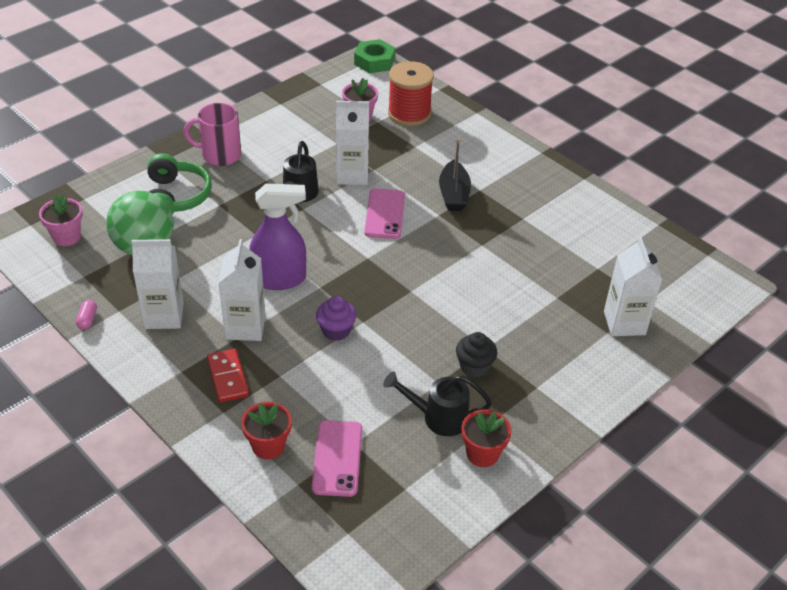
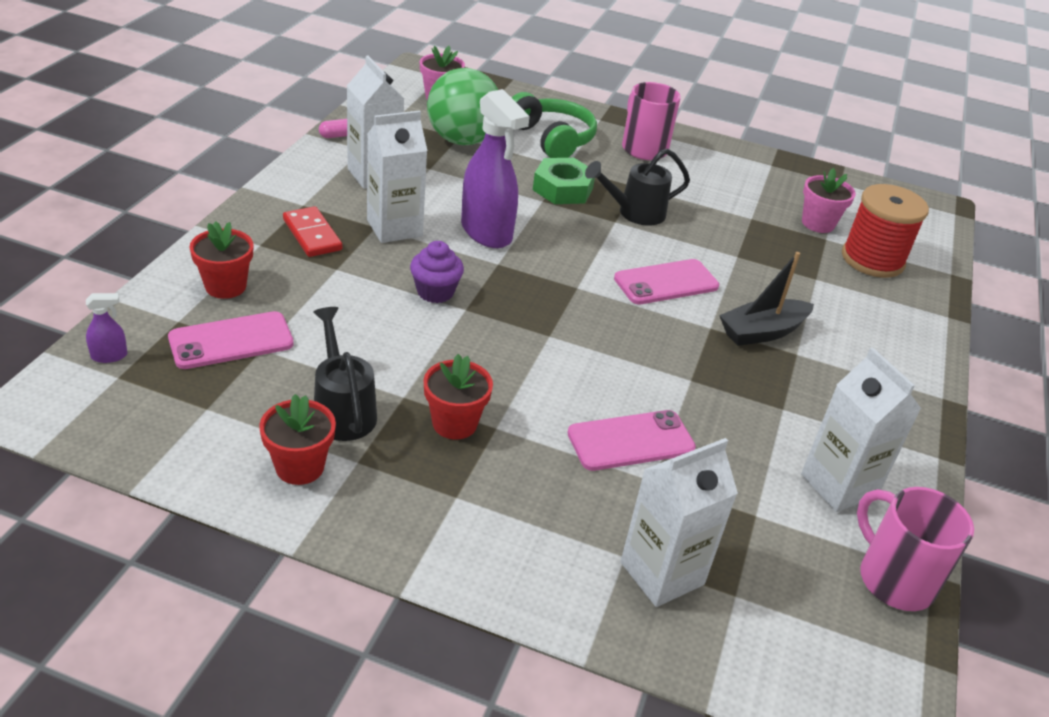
camera: 60 degrees right, 5 degrees down
green headphones [147,153,212,214] -> green headphones turned 90 degrees counterclockwise [512,92,597,158]
red domino [207,349,249,402] -> red domino turned 75 degrees counterclockwise [283,206,342,257]
white carton [336,101,369,185] -> white carton moved to [801,347,921,512]
green nut [354,39,395,73] -> green nut moved to [533,158,595,204]
black cupcake [456,332,497,377] -> red flower pot [423,354,493,440]
none -> purple spray bottle [86,293,127,363]
none -> pink phone [567,410,696,471]
none -> pink mug [857,487,974,611]

